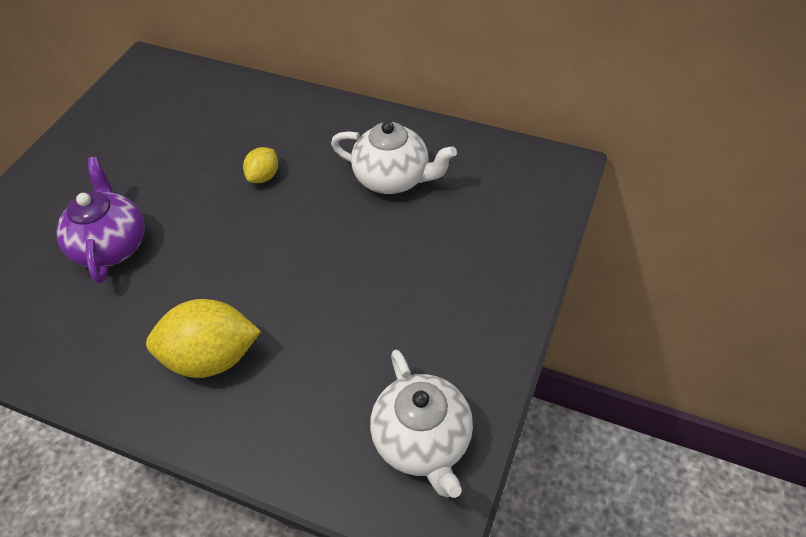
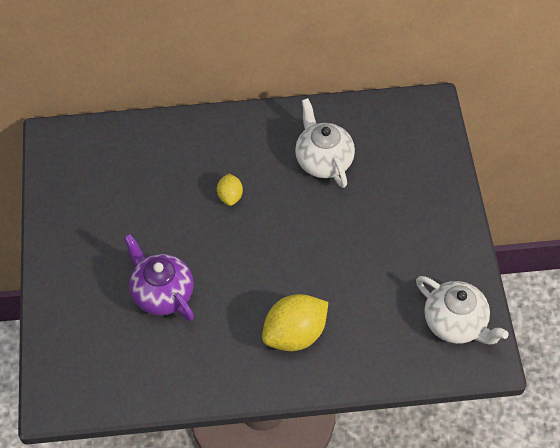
camera: 30 degrees left, 5 degrees up
white teapot [331,121,457,194] -> white teapot turned 105 degrees counterclockwise [295,98,355,188]

